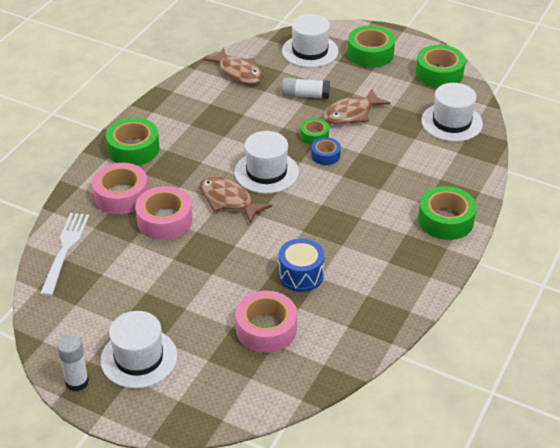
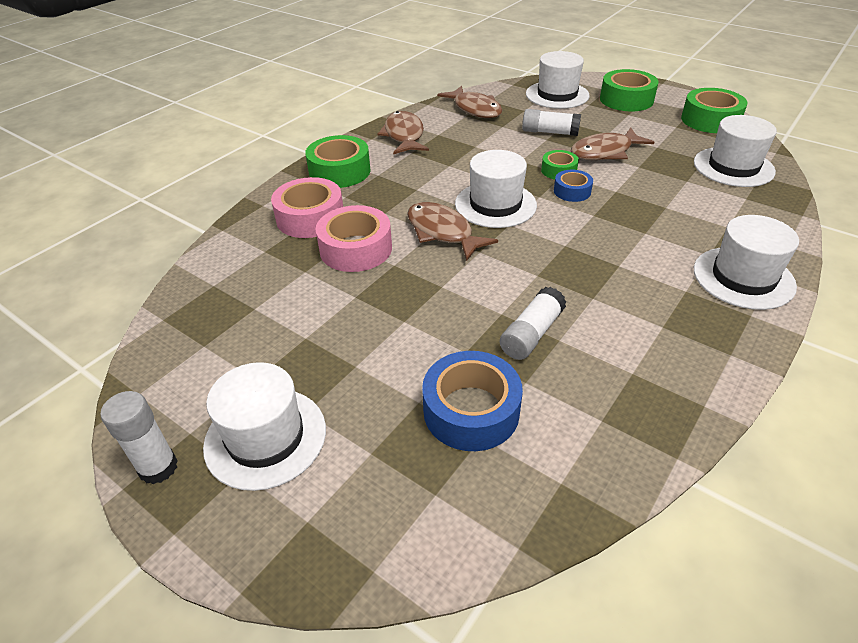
camera: 10 degrees right, 0 degrees up
white fork [40,213,89,296] -> none
pink tape [235,291,297,353] -> blue tape [422,351,523,451]
blue drum [279,238,325,292] -> white glue stick [500,287,566,360]
green tape [418,186,476,240] -> white hat [694,215,799,310]
none -> brown fish [377,111,429,155]

